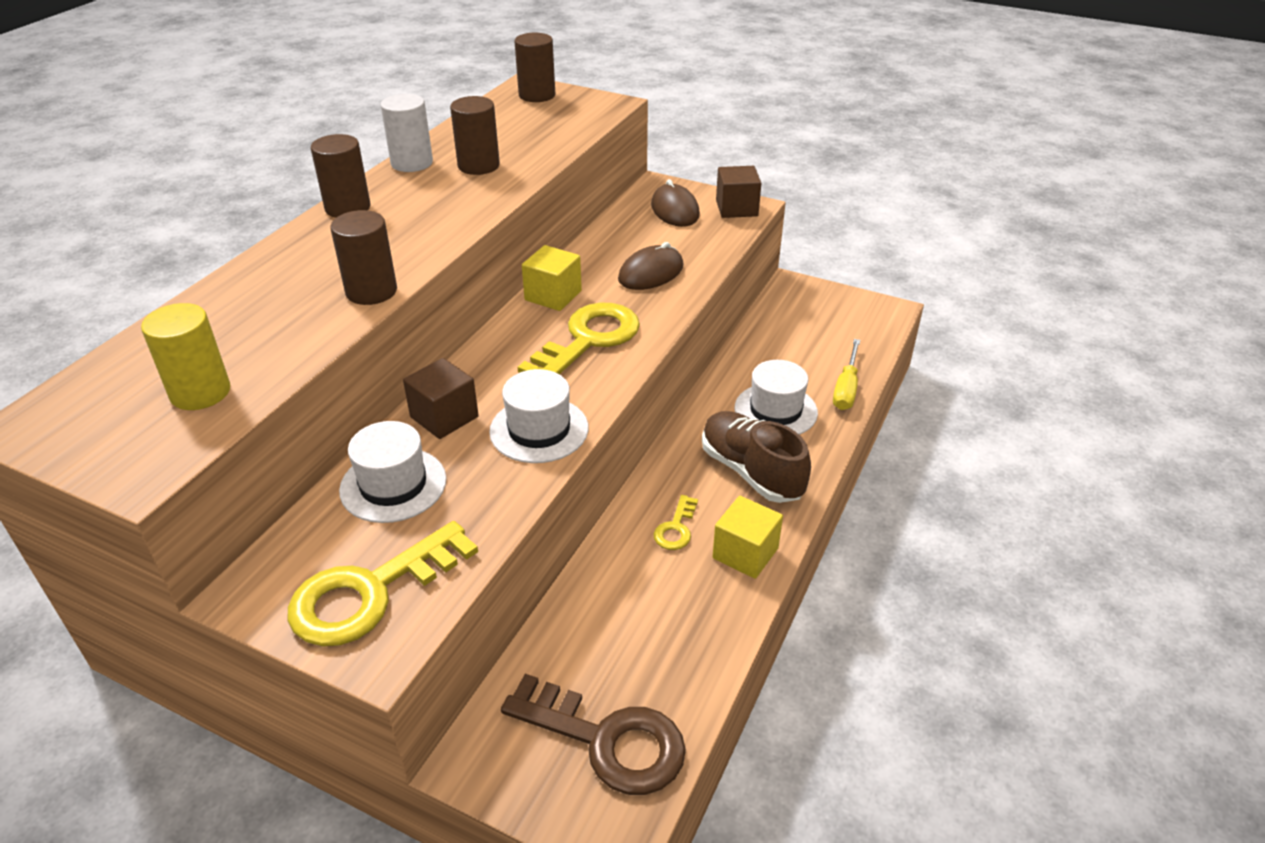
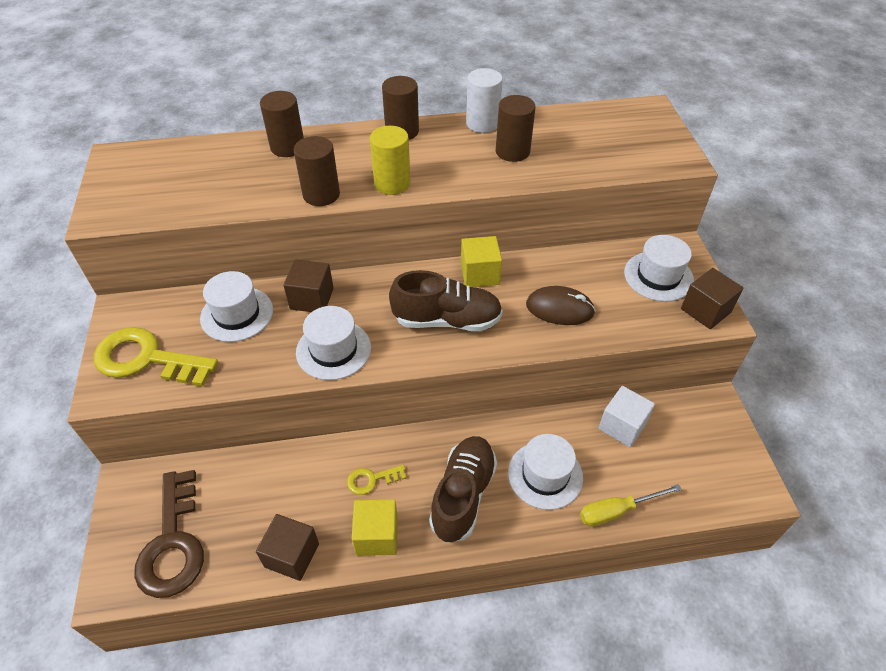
camera: 55 degrees right, 10 degrees up
yellow cylinder [141,303,230,410] -> yellow cylinder moved to [370,126,411,195]
brown cylinder [514,33,555,102] -> brown cylinder moved to [260,91,304,157]
yellow key [518,303,640,374] -> brown shoe [389,270,503,331]
brown mouse [651,179,700,227] -> white hat [624,235,694,302]
none -> brown cube [256,514,319,581]
none -> white cube [599,386,655,447]

